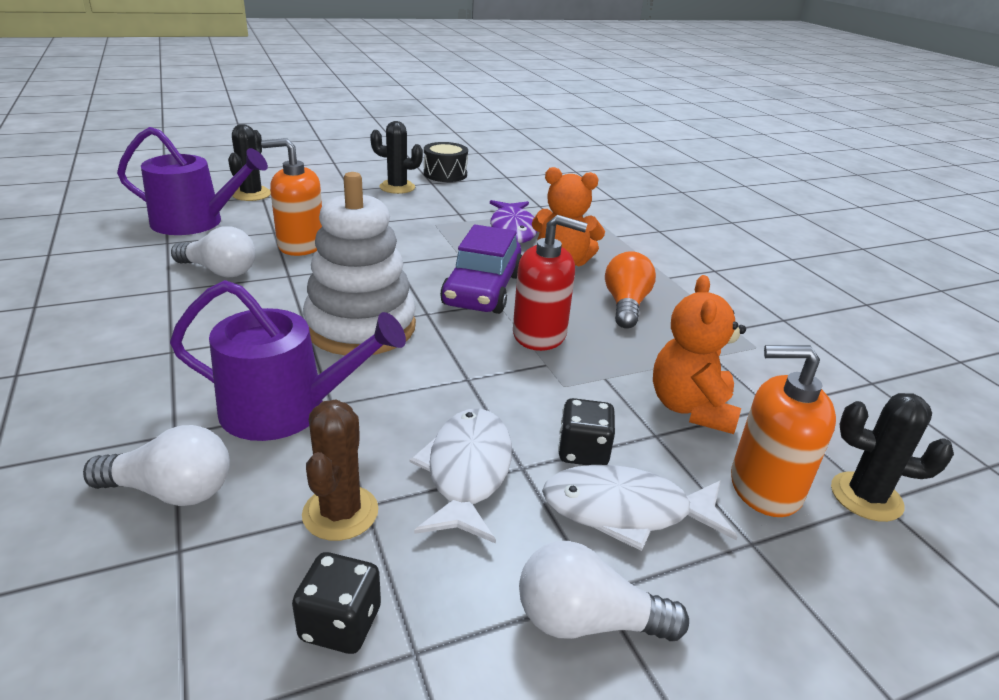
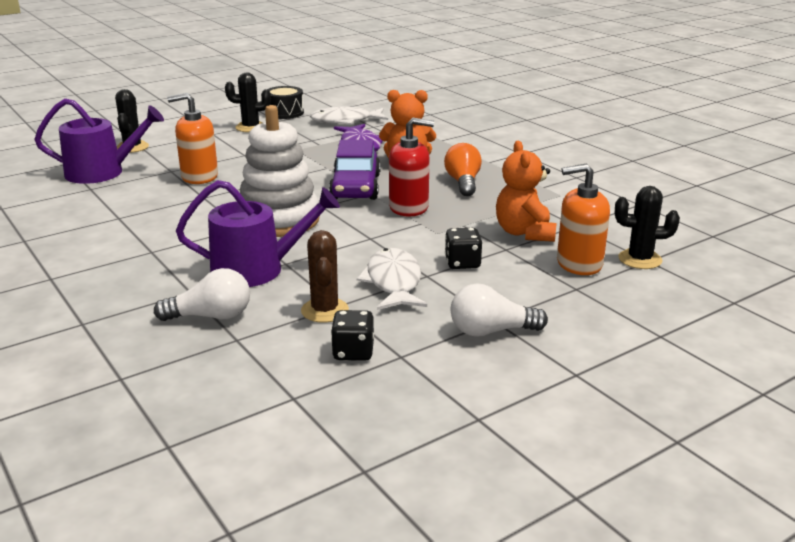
camera: 10 degrees left, 5 degrees down
white light bulb [171,226,255,277] -> none
white fish [542,465,737,551] -> white fish moved to [310,106,388,125]

